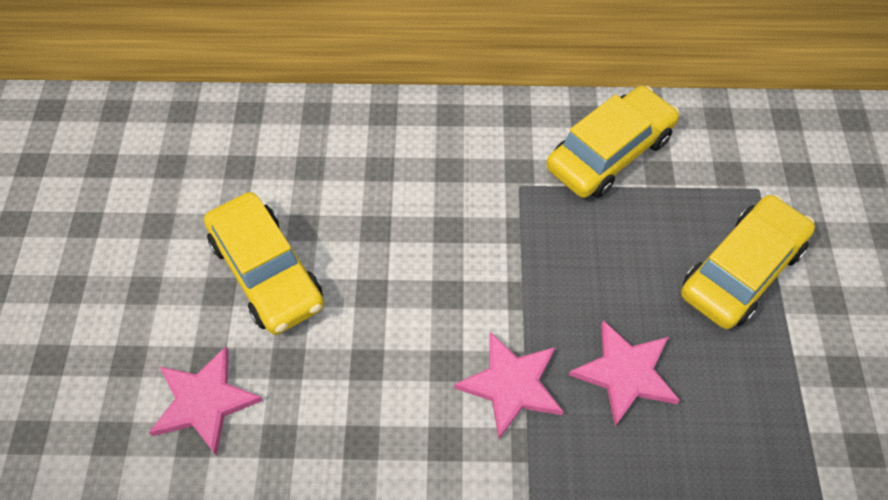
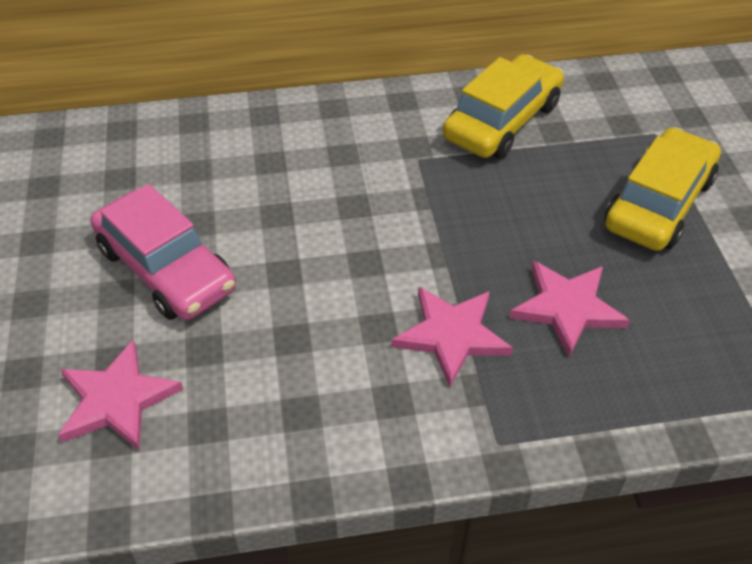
camera: 10 degrees left, 10 degrees down
yellow car [204,192,324,335] -> pink car [90,184,236,320]

